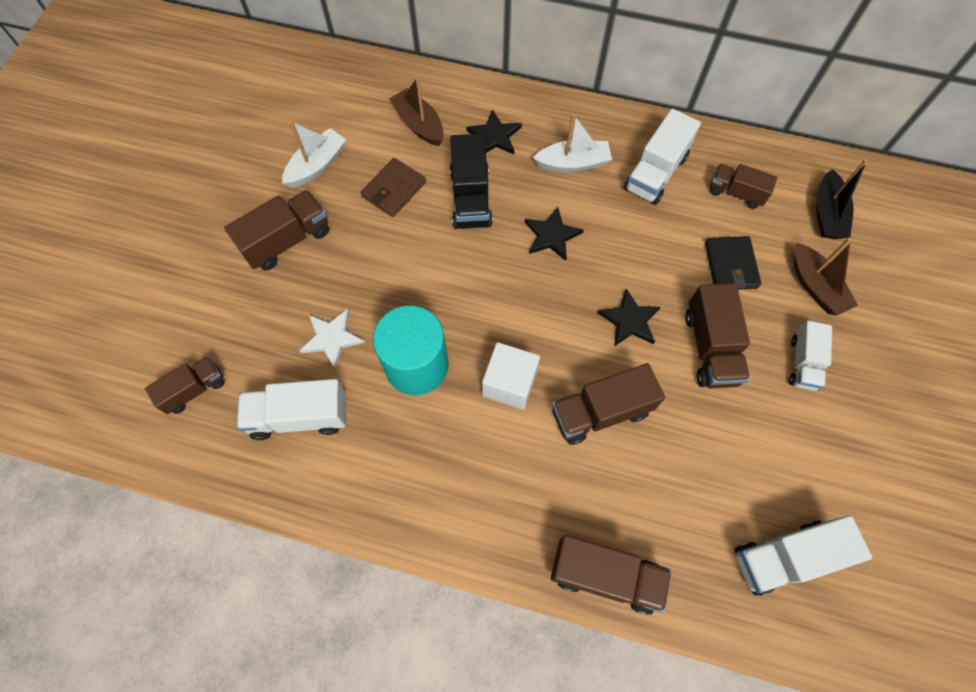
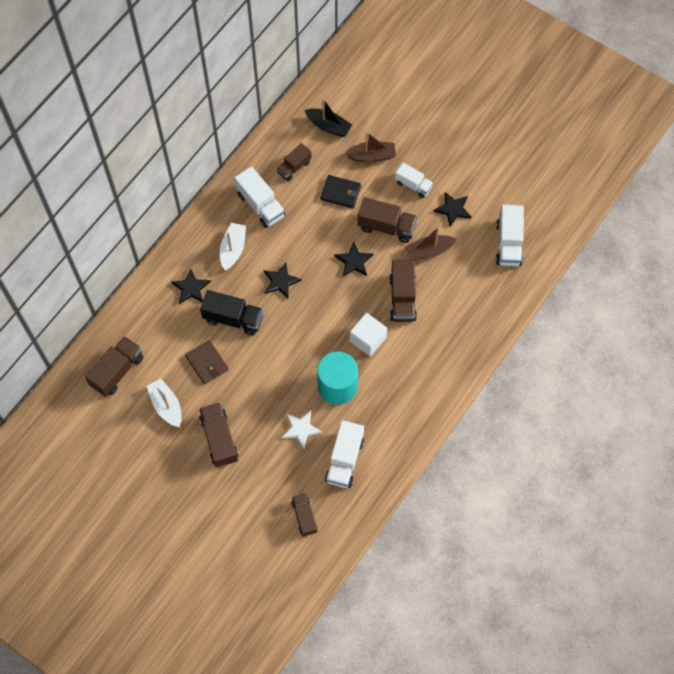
camera: 70 degrees left, 0 degrees up
brown boat [389,77,444,146] -> brown boat moved to [405,227,457,260]
brown truck [551,535,672,615] -> brown truck moved to [85,336,143,397]
none -> black star [433,192,472,227]

